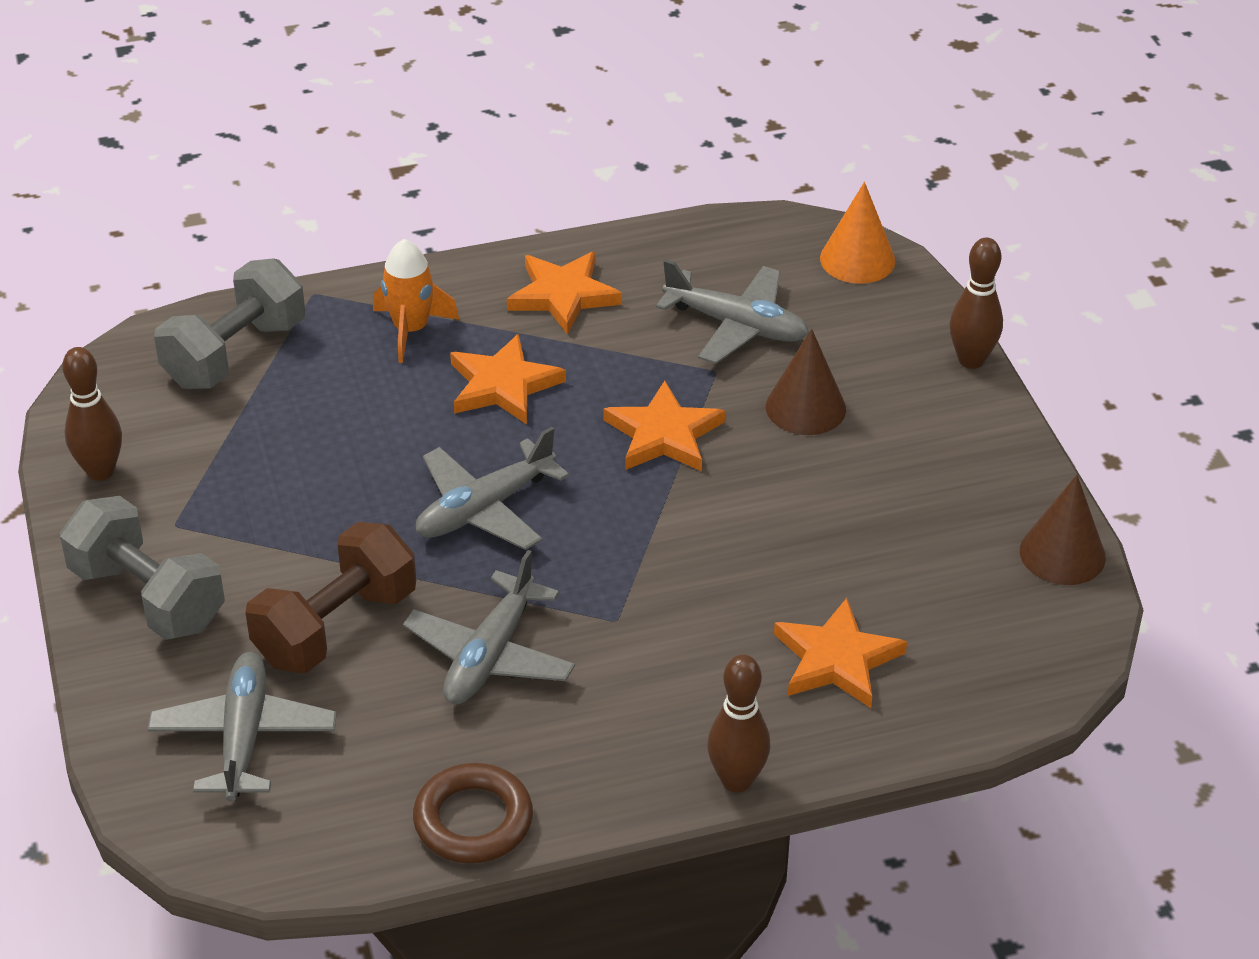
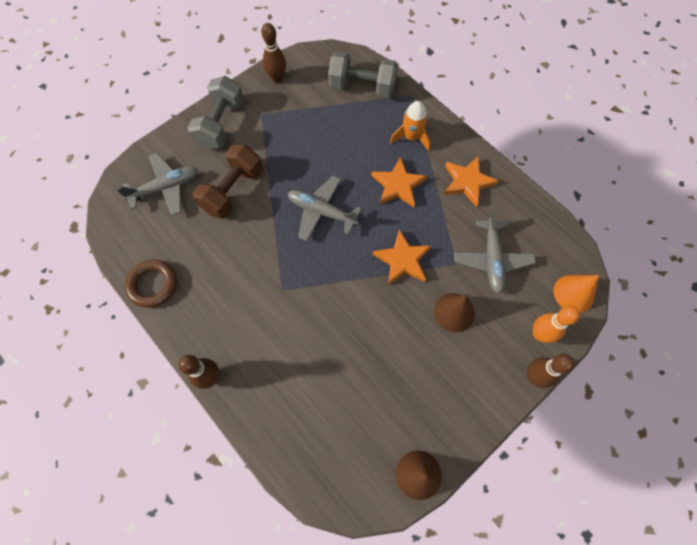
camera: 65 degrees right, 25 degrees up
brown dumbbell [245,522,416,673] -> brown dumbbell turned 75 degrees counterclockwise [193,144,263,219]
grey plane [403,550,575,704] -> none
orange star [774,598,907,708] -> none
none -> orange bowling pin [533,306,580,343]

